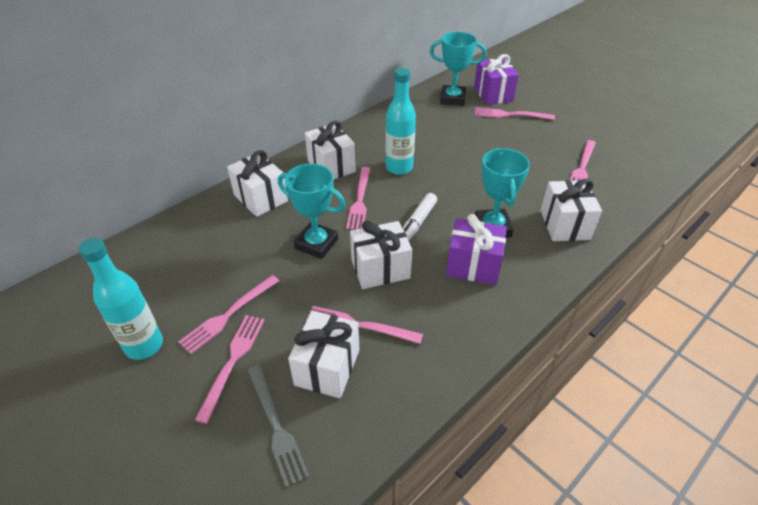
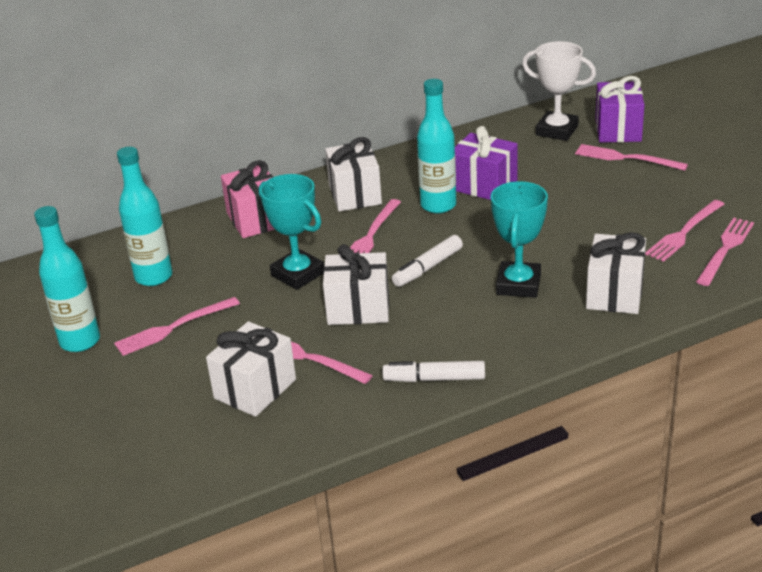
camera: 20 degrees right, 10 degrees down
pink fork [195,315,264,424] -> pink fork moved to [696,218,754,286]
white gift [227,150,288,217] -> pink gift [221,160,275,238]
grey fork [248,365,309,488] -> none
turquoise trophy [430,32,486,106] -> white trophy [522,41,596,141]
purple gift [446,214,507,285] -> purple gift moved to [455,126,518,200]
none -> turquoise bottle [117,147,173,286]
none -> white marker [382,361,485,382]

